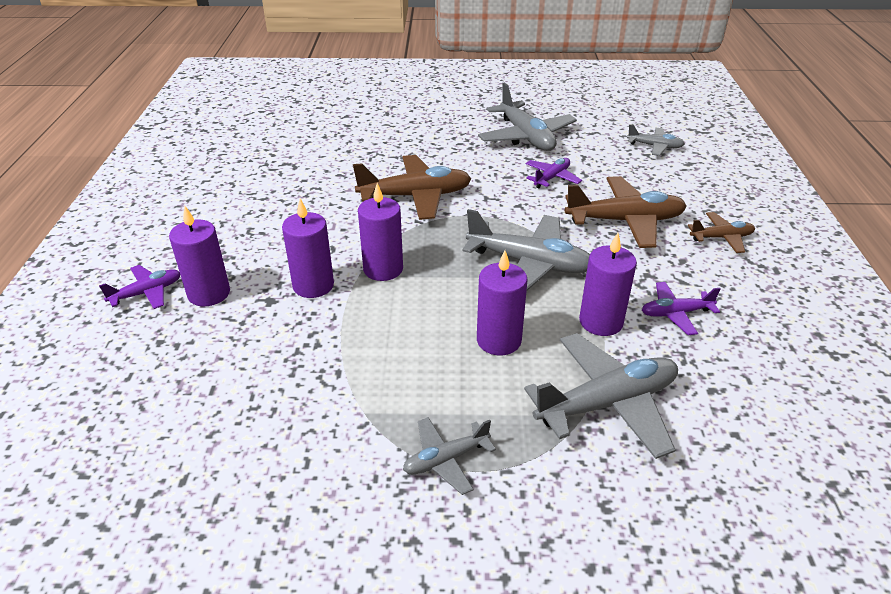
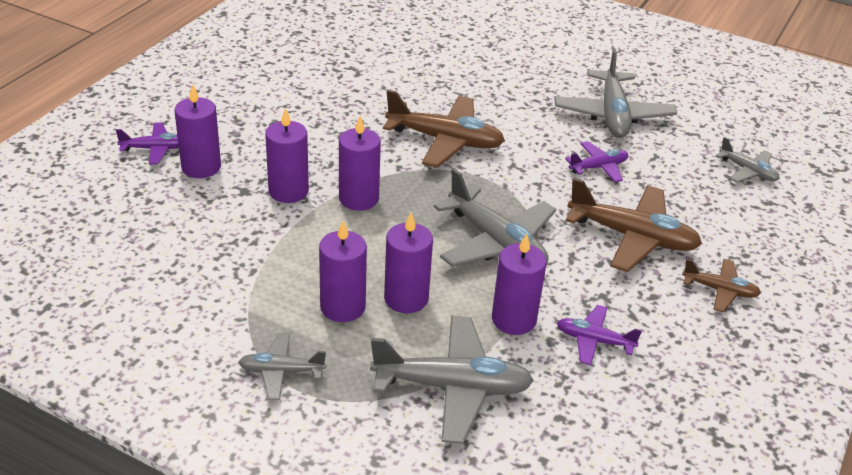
camera: 25 degrees right, 0 degrees up
none -> purple candle [319,220,367,322]

